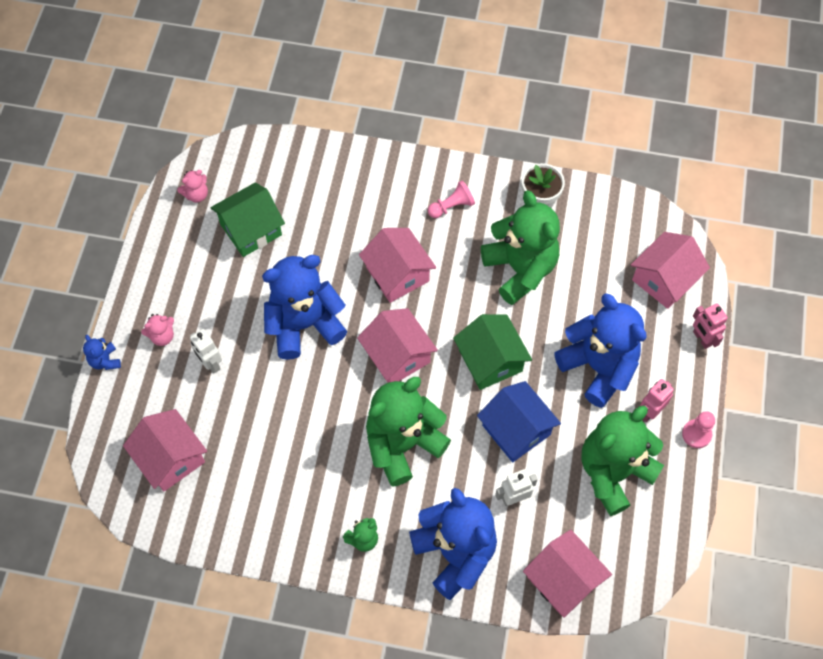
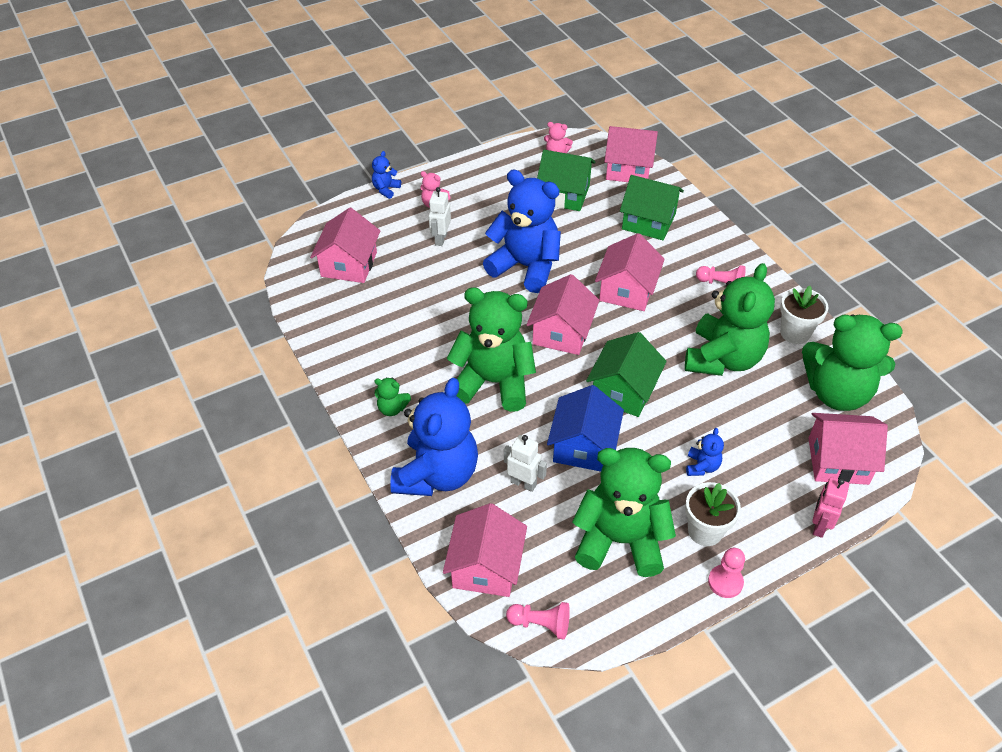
camera: 50 degrees right, 15 degrees down
blue teddy bear [554,293,647,408] -> blue teddy bear [686,428,724,476], size x0.41
pink robot [640,379,674,422] -> white flower pot [685,482,741,546]
none -> pink pawn [506,602,570,640]
none -> pink house [604,126,658,182]
none -> green house [620,175,684,240]
none -> green teddy bear [802,314,903,411]

